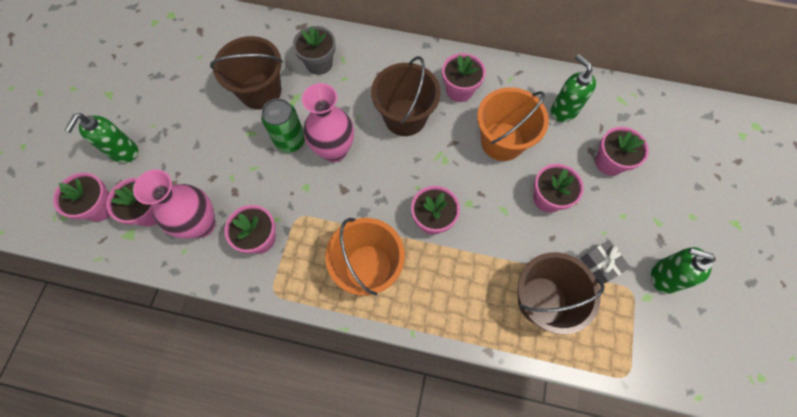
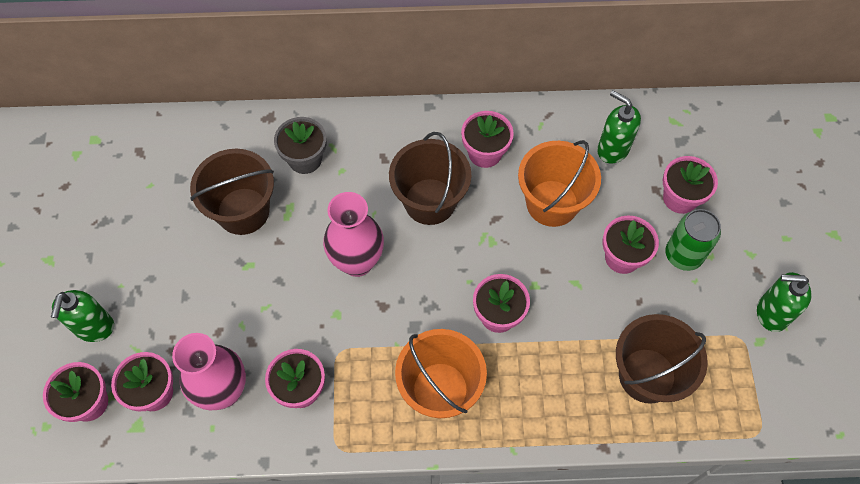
camera: 15 degrees left, 5 degrees down
green can [261,98,305,153] -> green can moved to [666,209,721,271]
grey gift [580,240,630,285] -> none

